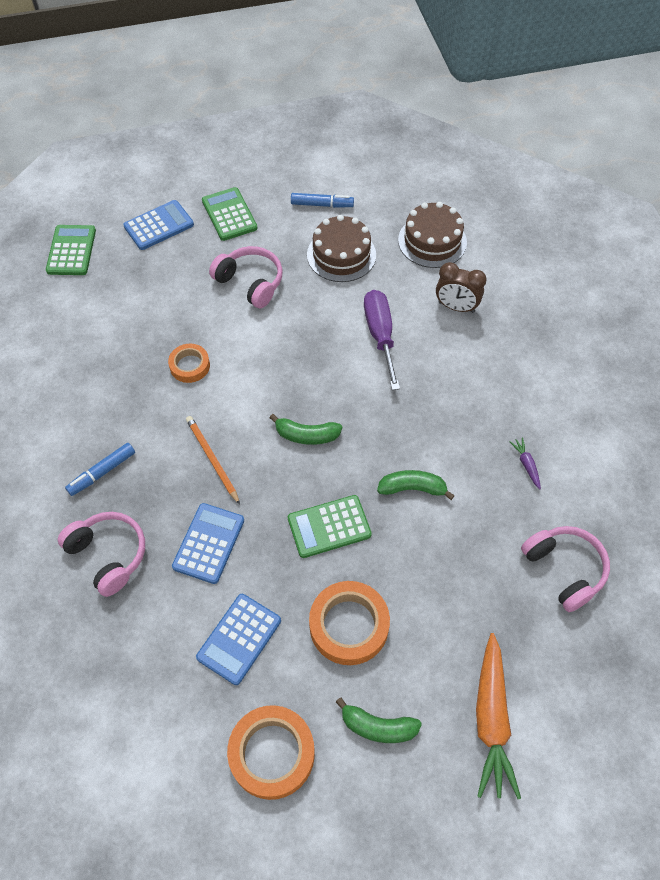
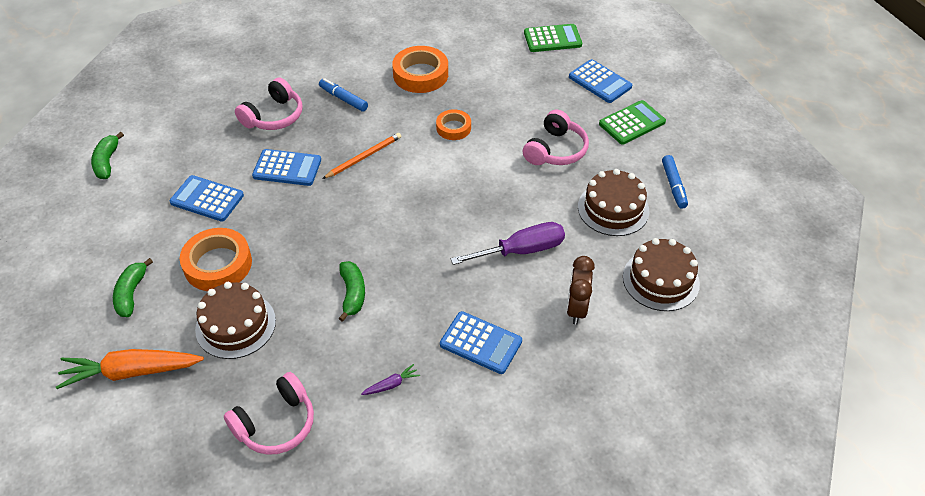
camera: 80 degrees right, 10 degrees down
orange tape [227,705,315,800] -> orange tape moved to [392,46,448,93]
green banana [270,414,342,445] -> green banana moved to [91,132,124,179]
green calculator [288,495,372,558] -> none
none -> brown cake [195,282,276,359]
none -> blue calculator [440,311,522,374]

